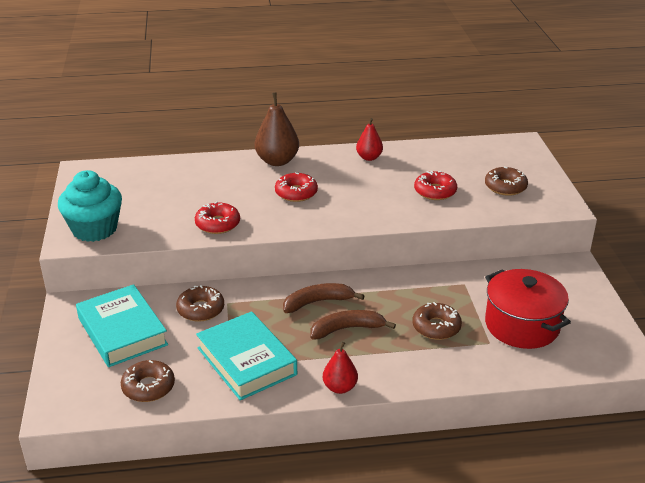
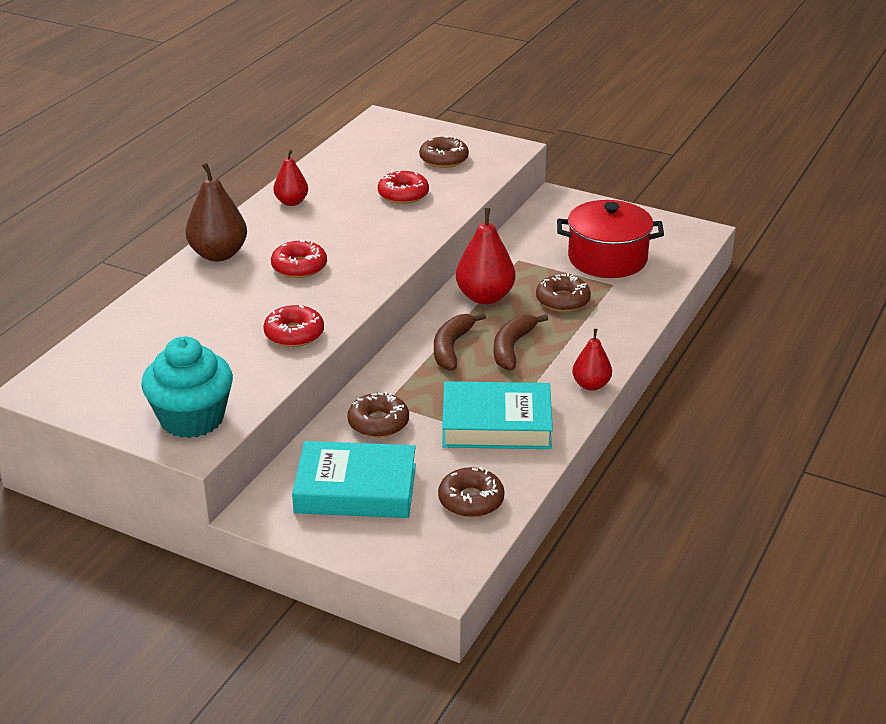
camera: 55 degrees left, 0 degrees up
none -> red pear [456,208,515,304]

